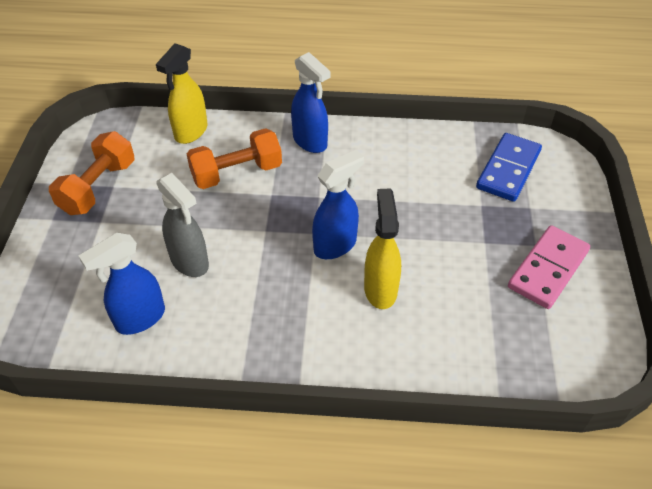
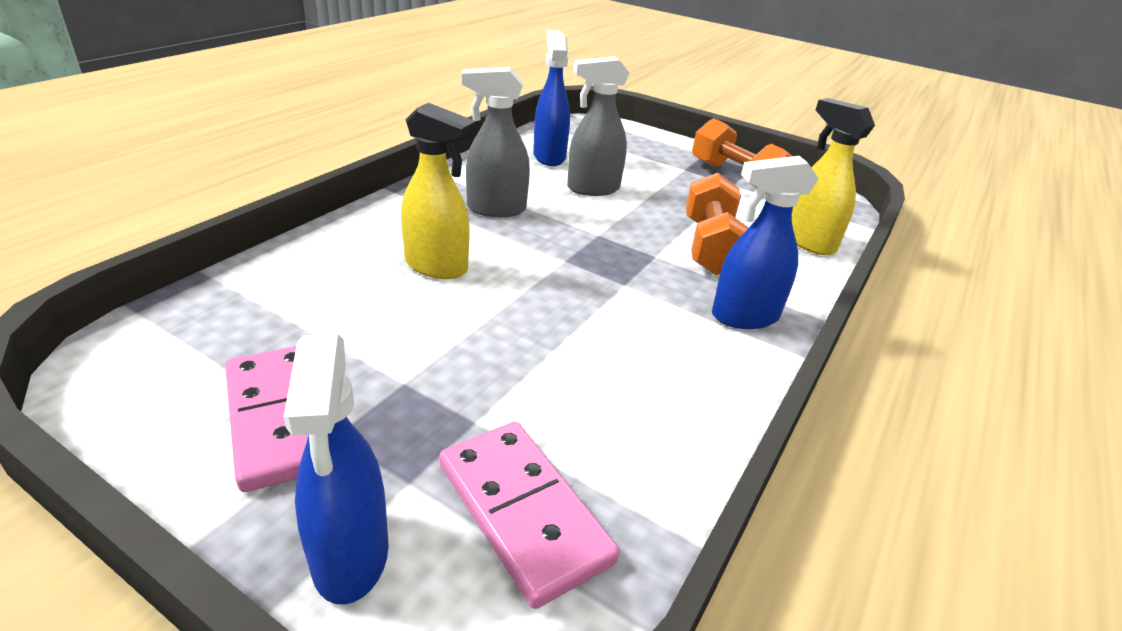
camera: 115 degrees right, 15 degrees down
blue spray bottle [312,150,364,259] -> blue spray bottle moved to [284,334,388,605]
blue domino [476,133,542,202] -> pink domino [440,422,620,609]
none -> grey spray bottle [462,67,530,217]

